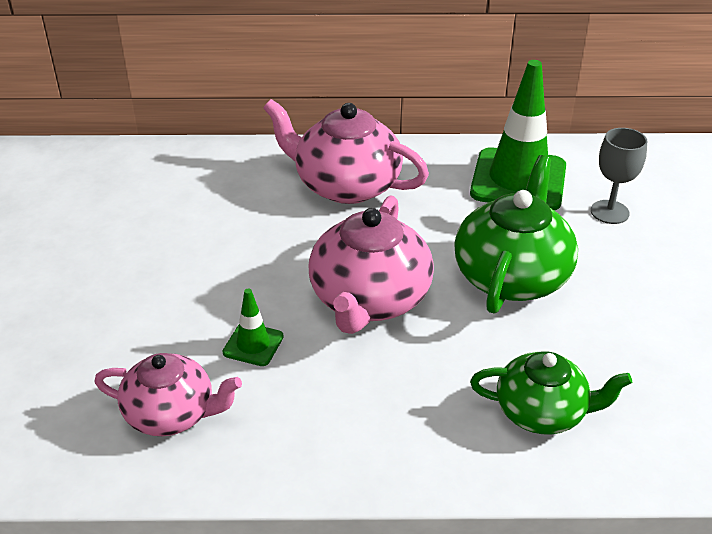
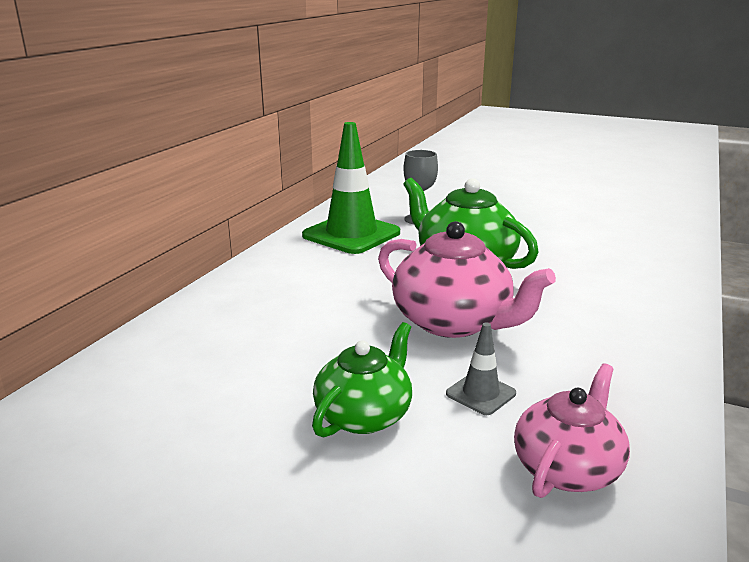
camera: 65 degrees left, 15 degrees down
green traffic cone [223,288,284,366] -> grey traffic cone [446,322,516,415]
pink teapot [263,99,429,204] -> none
green teapot [470,351,632,435] -> green teapot moved to [312,322,412,438]

